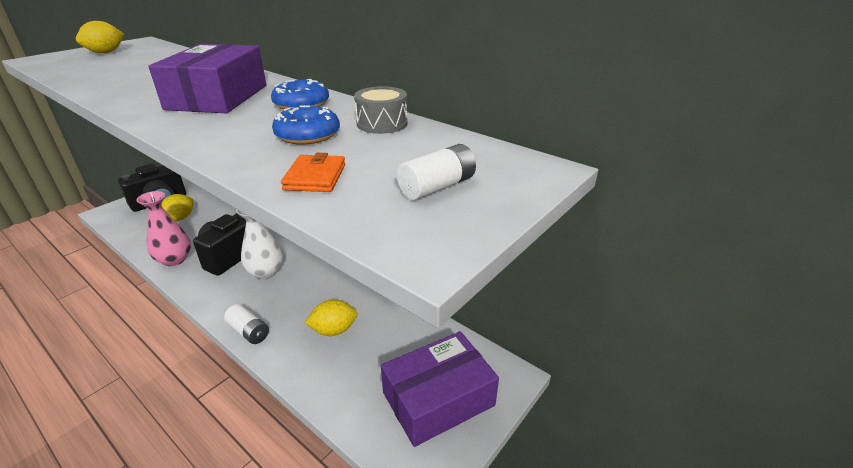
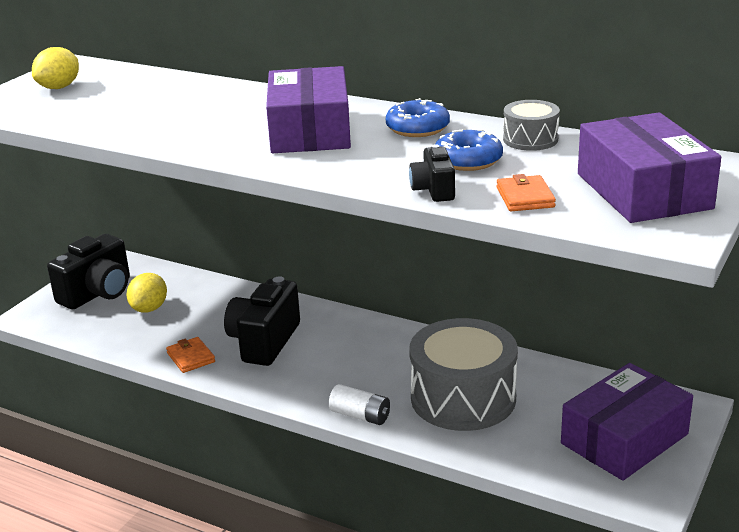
camera: 10 degrees left, 5 degrees down
pink vase [136,191,191,266] -> orange wallet [166,337,215,373]
white vase [236,209,283,279] -> none
yellow lemon [304,299,357,336] -> grey drum [409,318,518,431]
white battery [397,144,476,200] -> purple box [578,113,721,223]
none -> black camera [409,144,455,202]

